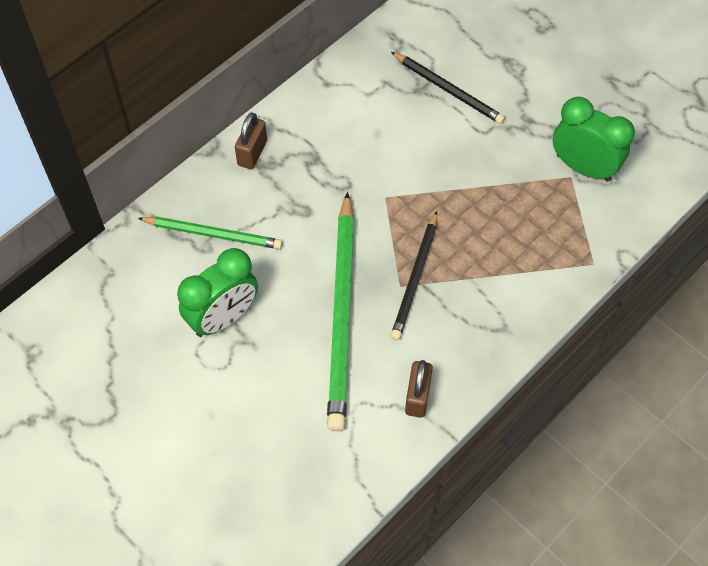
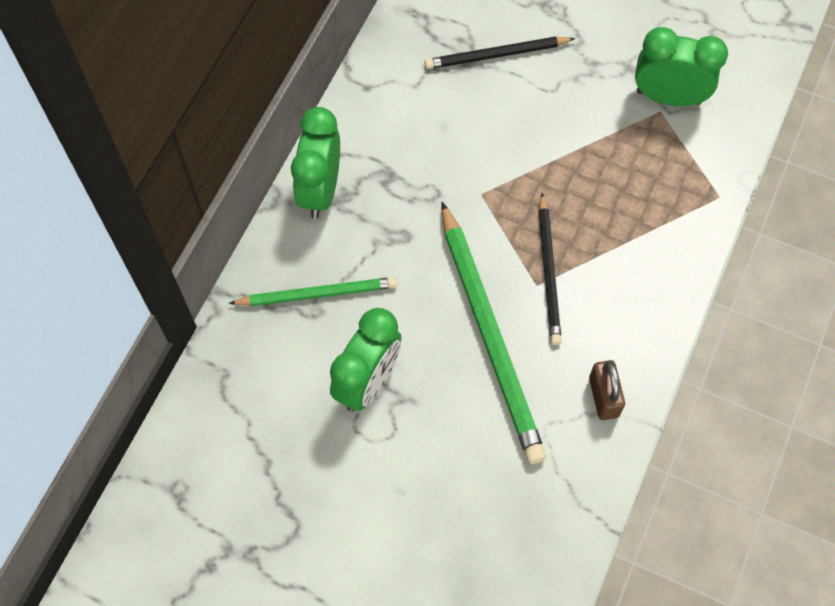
camera: 20 degrees left, 5 degrees up
brown padlock [235,112,267,169] -> green clock [291,107,340,219]
black pencil [391,52,505,124] -> black pencil turned 150 degrees clockwise [425,37,575,69]

